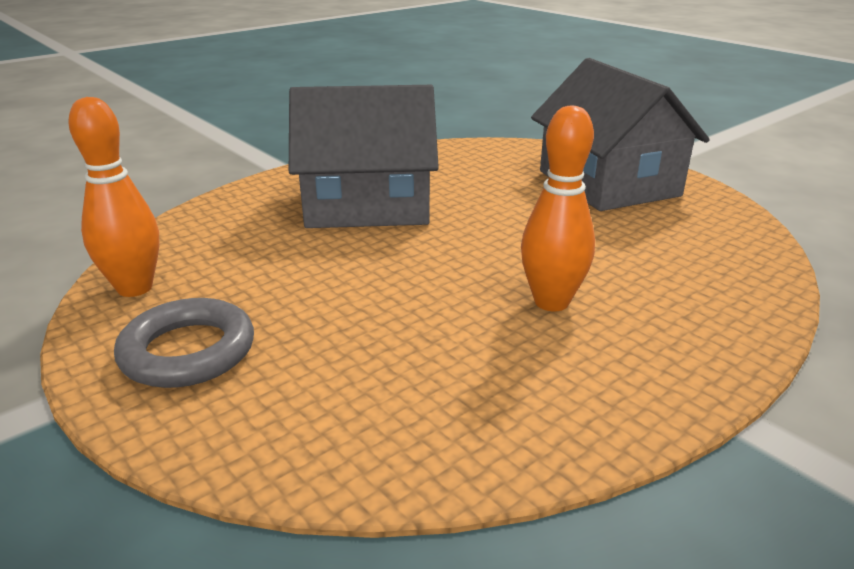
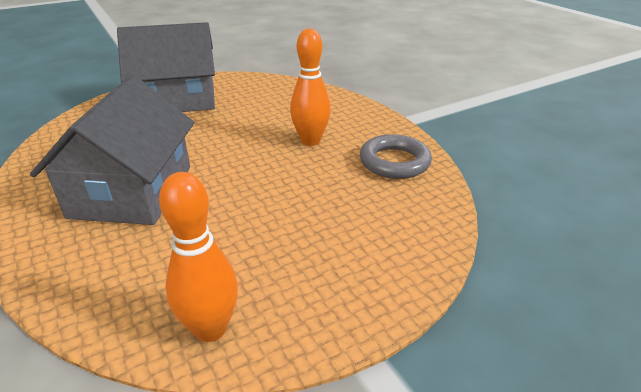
camera: 80 degrees left, 5 degrees up
grey ring [114,298,254,388] -> grey ring moved to [360,134,432,179]

